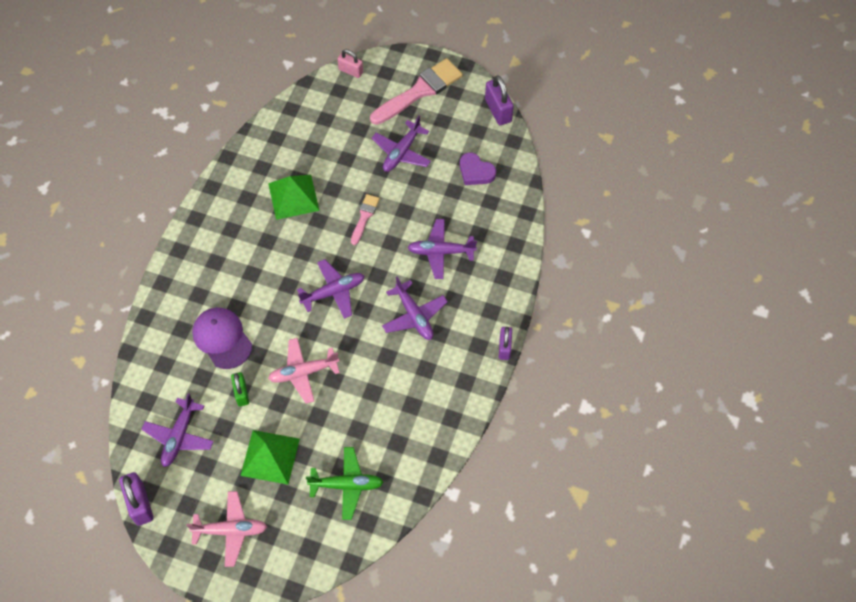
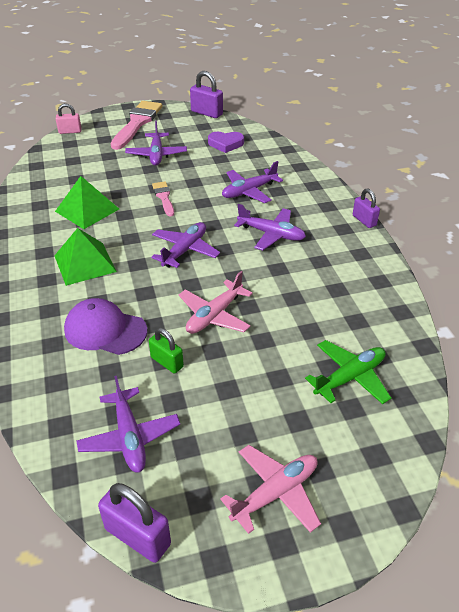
camera: 35 degrees left, 20 degrees down
green pyramid [240,430,300,485] -> green pyramid moved to [54,228,117,286]

